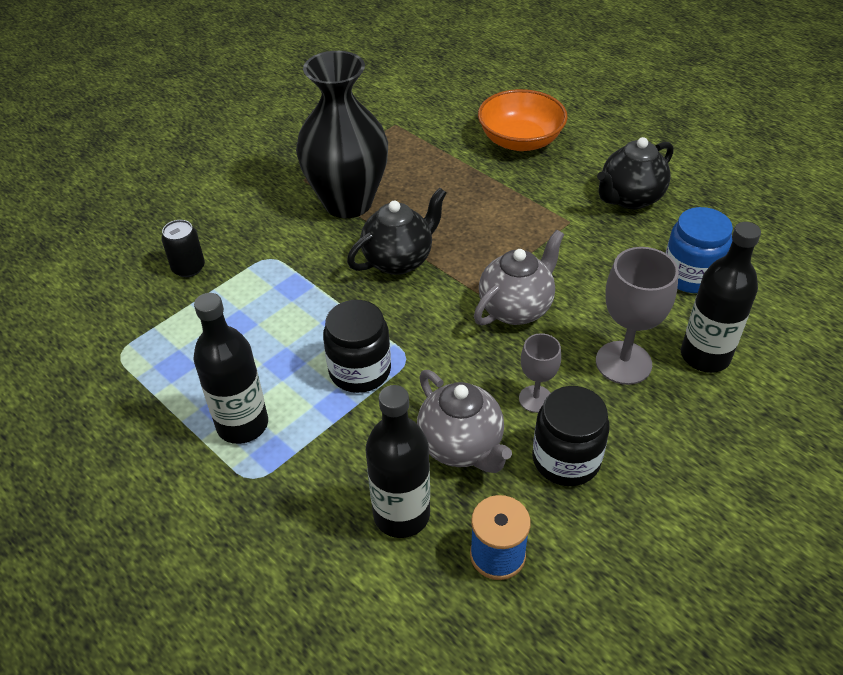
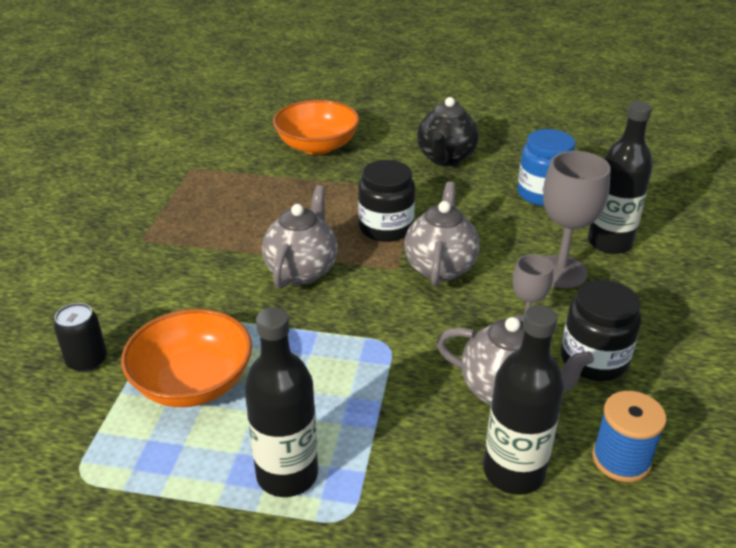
camera: 35 degrees left, 10 degrees down
black vase [296,51,388,218] -> none
black jar [323,300,391,393] -> black jar moved to [358,160,415,242]
black teapot [347,188,447,275] -> grey teapot [262,185,338,289]
none -> orange bowl [121,309,252,407]

